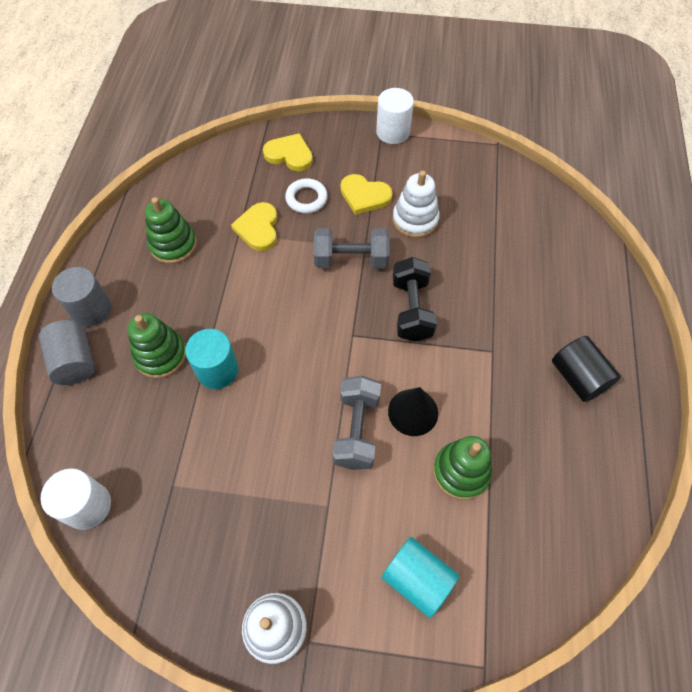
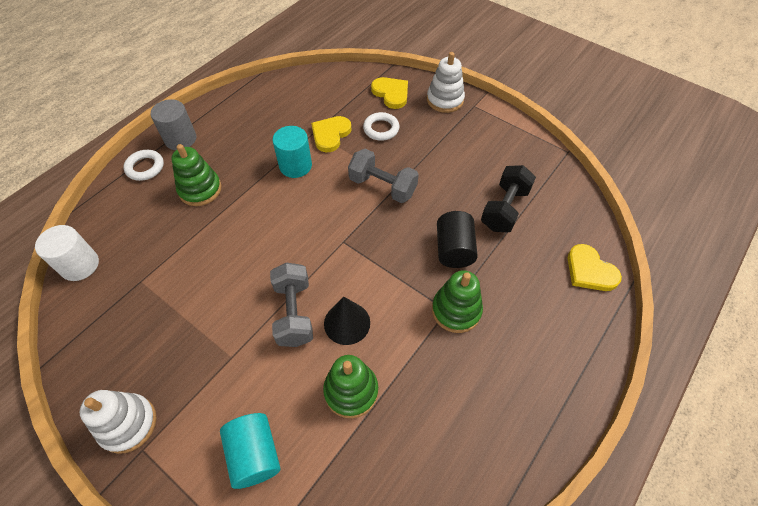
camera: 30 degrees right, 5 degrees down
grey cylinder [39,320,95,385] -> white ring [123,150,164,181]
green stacking toy [145,197,197,264] -> green stacking toy moved to [432,270,483,333]
turquoise cylinder [185,329,238,389] -> turquoise cylinder moved to [272,126,312,178]
grey dumbbell [332,376,381,470] -> grey dumbbell turned 45 degrees counterclockwise [270,262,313,347]
yellow heart [340,174,393,215] -> yellow heart moved to [568,244,622,291]
white cylinder [376,88,414,144] -> none
white stacking toy [393,171,440,238] -> white stacking toy moved to [427,52,465,113]
black dumbbell [393,257,437,342] -> black dumbbell moved to [481,165,536,232]
black cylinder [552,336,621,402] -> black cylinder moved to [437,211,478,268]

